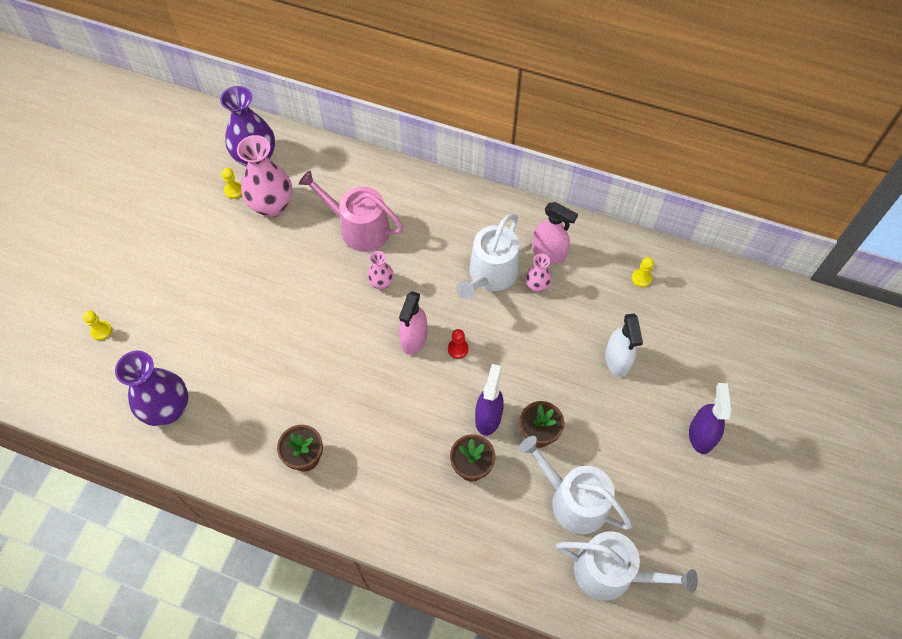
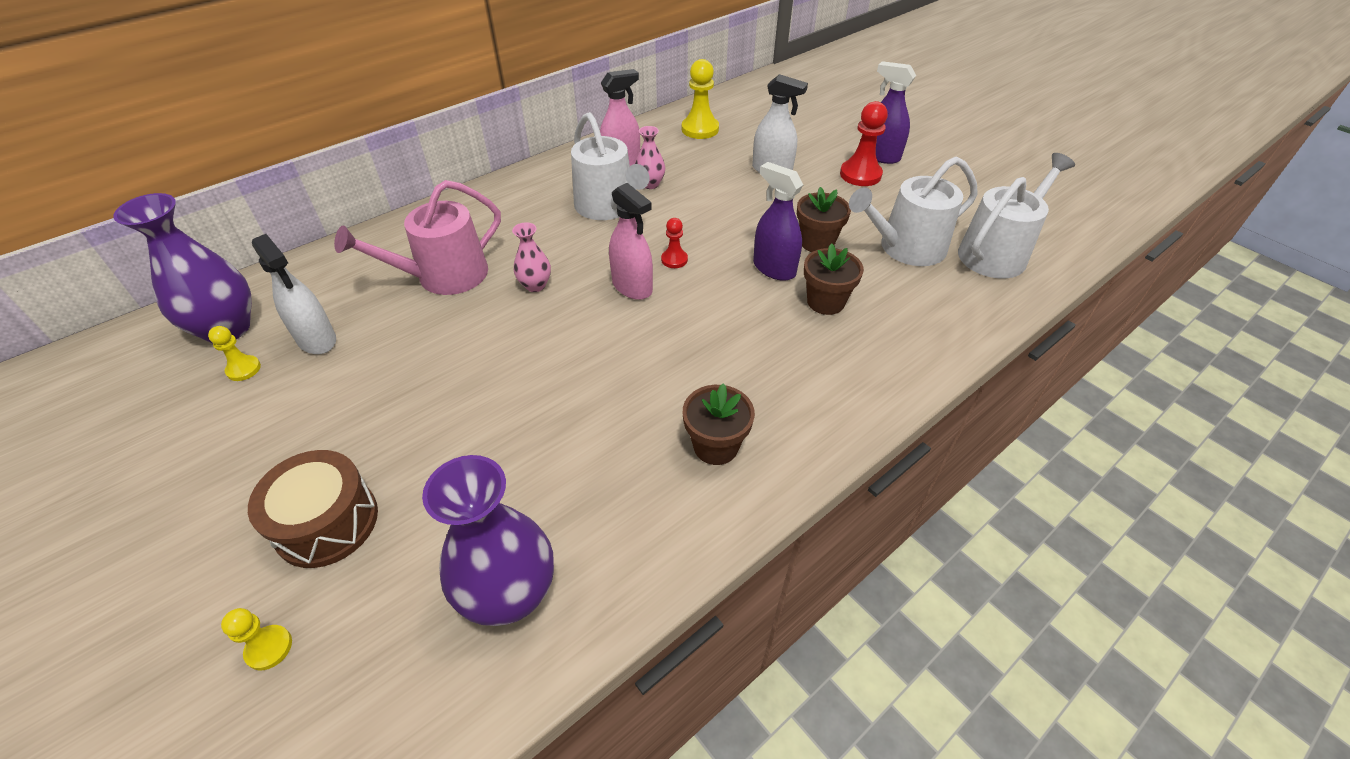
camera: 60 degrees left, 15 degrees down
pink vase [237,135,292,217] -> white spray bottle [252,234,336,354]
yellow pawn [632,257,654,287] -> yellow pawn [682,59,719,139], size x1.78
none -> brown drum [248,450,378,568]
none -> red pawn [840,101,888,186]

